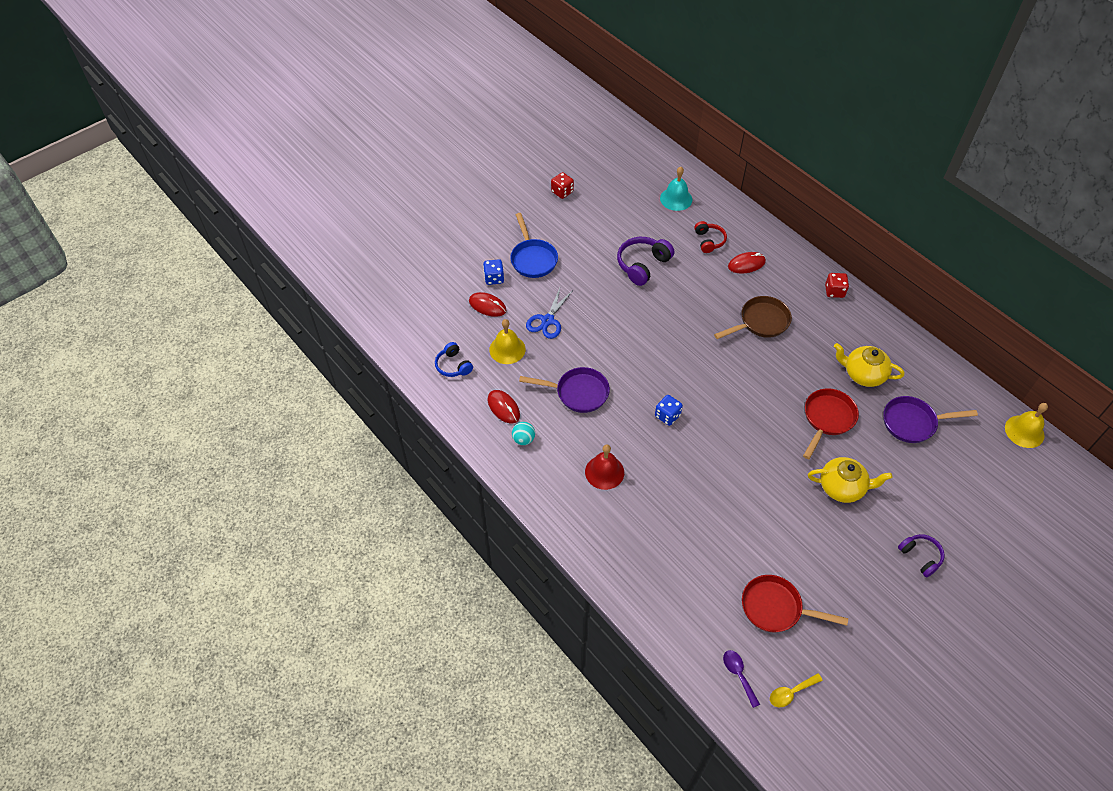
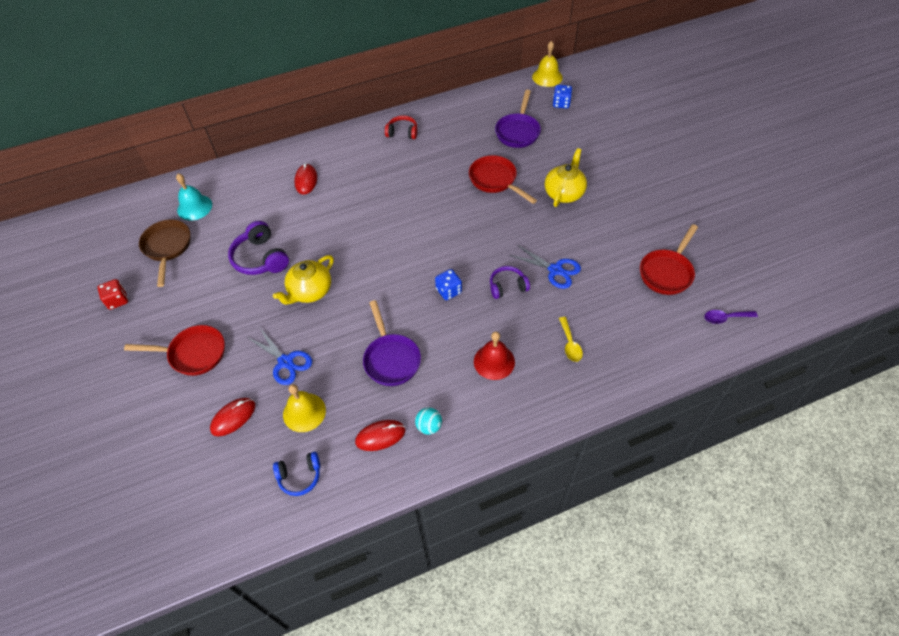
camera: 70 degrees left, 0 degrees up
blue dice [483,259,504,285] -> blue dice moved to [553,85,572,108]
blue pan [510,213,558,278] -> red pan [124,325,225,376]
purple pan [519,367,610,413] -> purple pan turned 135 degrees clockwise [363,300,421,386]
red headphones [694,221,727,253] -> red headphones moved to [385,116,417,139]
brown pan [714,296,792,339] -> brown pan moved to [139,219,191,287]
yellow spoon [770,673,823,707] -> yellow spoon moved to [559,317,583,362]
red dice [825,273,849,298] -> none
yellow teapot [834,343,904,387] -> yellow teapot moved to [273,255,334,305]
purple headphones [898,534,945,577] -> purple headphones moved to [490,266,530,299]
none -> blue scissors [509,245,581,289]

